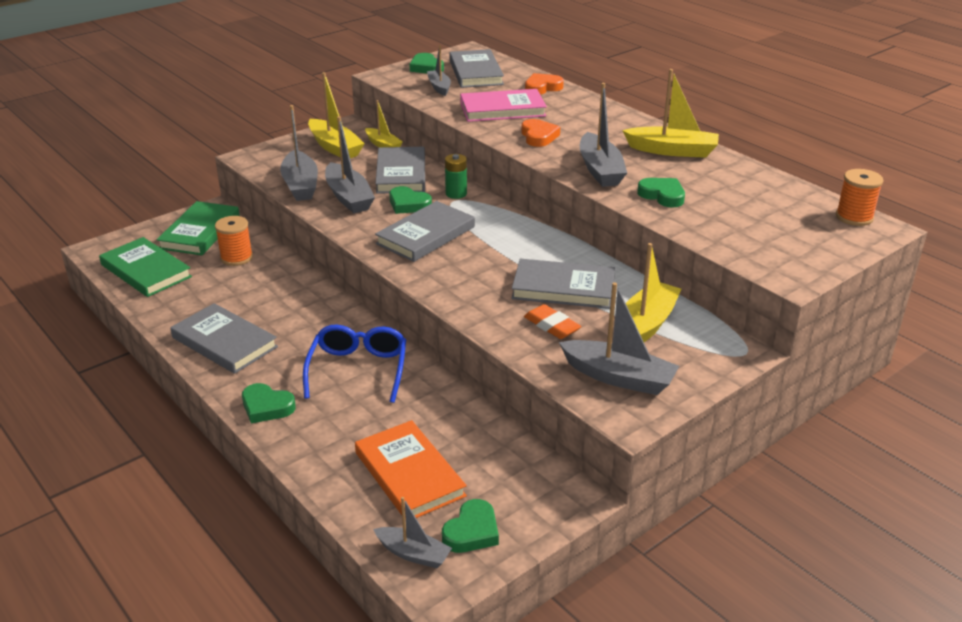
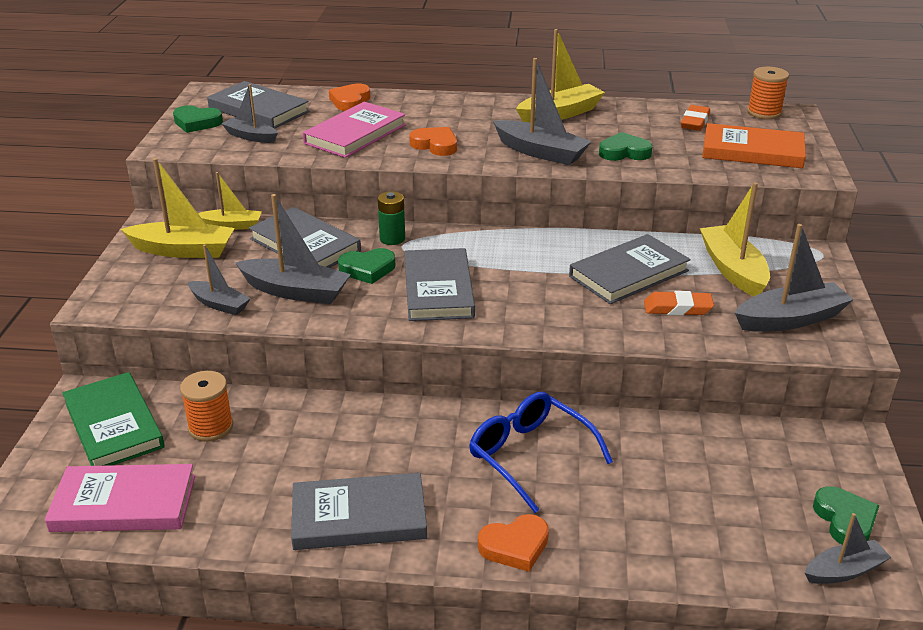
camera: 45 degrees left, 0 degrees up
green book [99,237,192,297] -> pink book [45,464,195,532]
green heart [242,383,296,423] -> orange heart [478,514,549,572]
grey boat [280,105,318,201] -> grey boat [188,245,251,315], size x0.61
orange book [355,420,467,520] -> orange book moved to [702,123,806,168]
none -> orange eraser [681,105,710,131]

